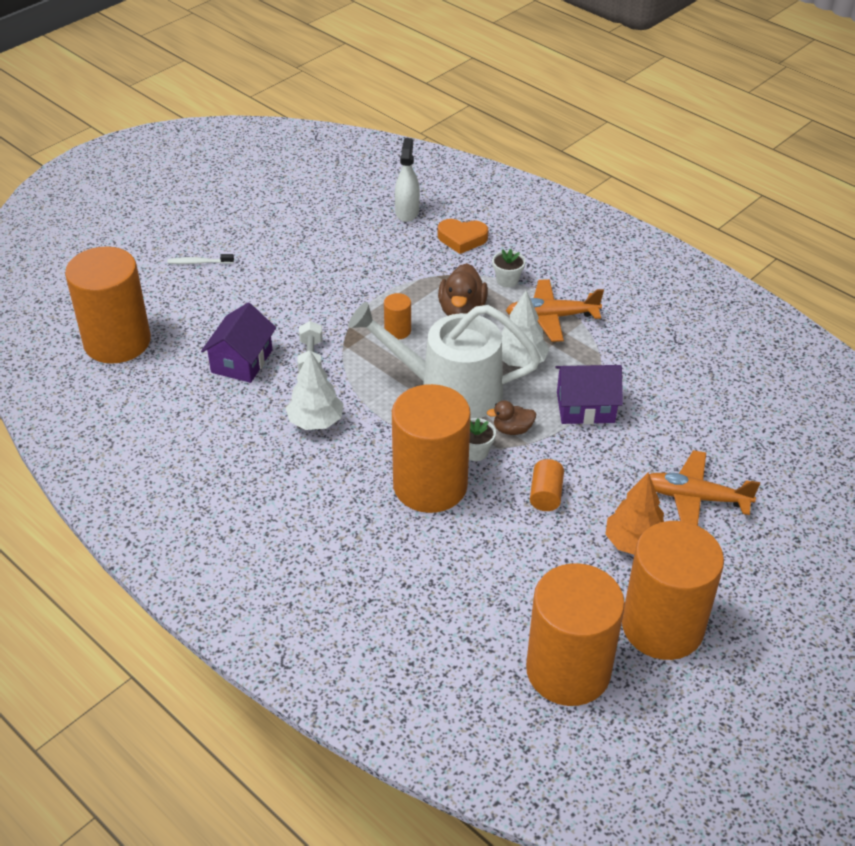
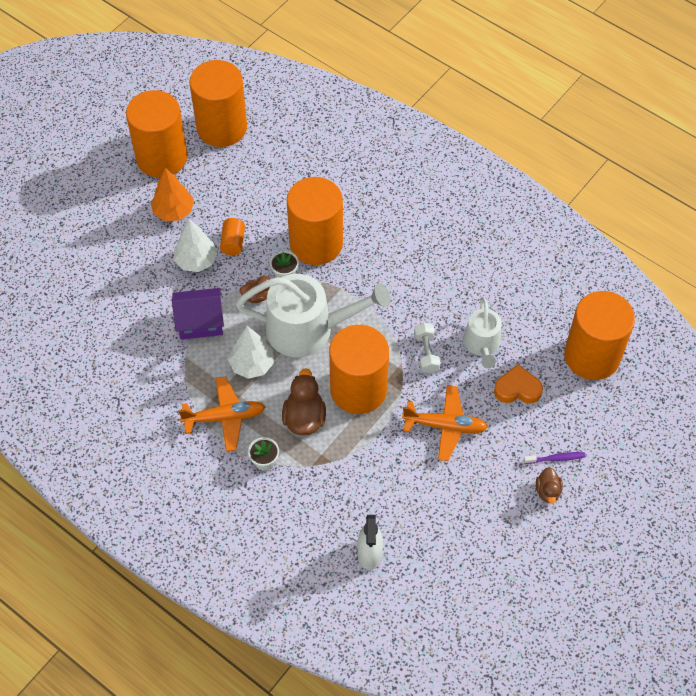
camera: 175 degrees right, 15 degrees up
white toothbrush [167,254,234,264] -> purple toothbrush [524,452,586,464]
purple house [201,302,276,383] -> white watering can [464,297,502,368]
white tree [286,351,344,430] -> white tree moved to [174,219,218,272]
orange cylinder [384,293,411,339] -> orange cylinder [329,325,389,414], size x2.46
orange heart [438,219,488,254] -> orange heart moved to [494,364,543,404]
orange plane [649,450,760,526] -> orange plane moved to [402,385,488,461]
none -> brown duck [536,467,563,504]

